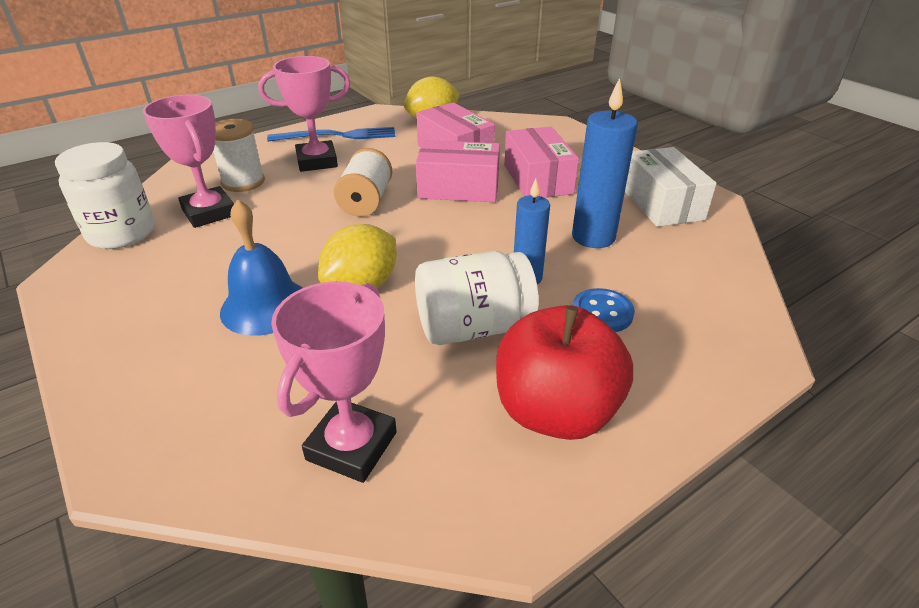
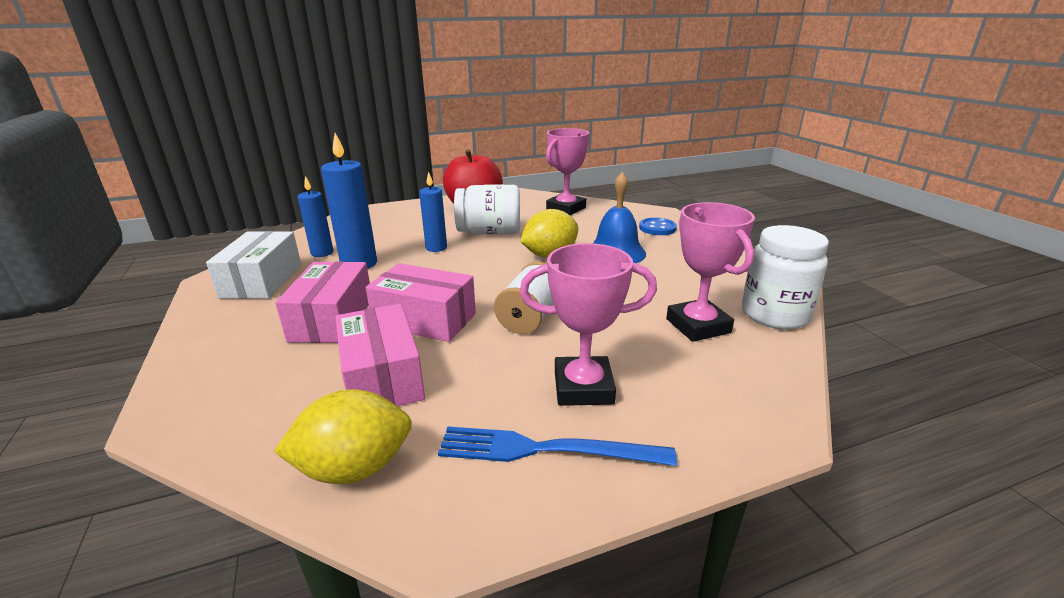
camera: 165 degrees left, 10 degrees down
white spool [213,119,265,192] -> none
blue button [573,288,635,332] -> blue button moved to [639,218,677,235]
none -> blue candle [298,176,333,257]

